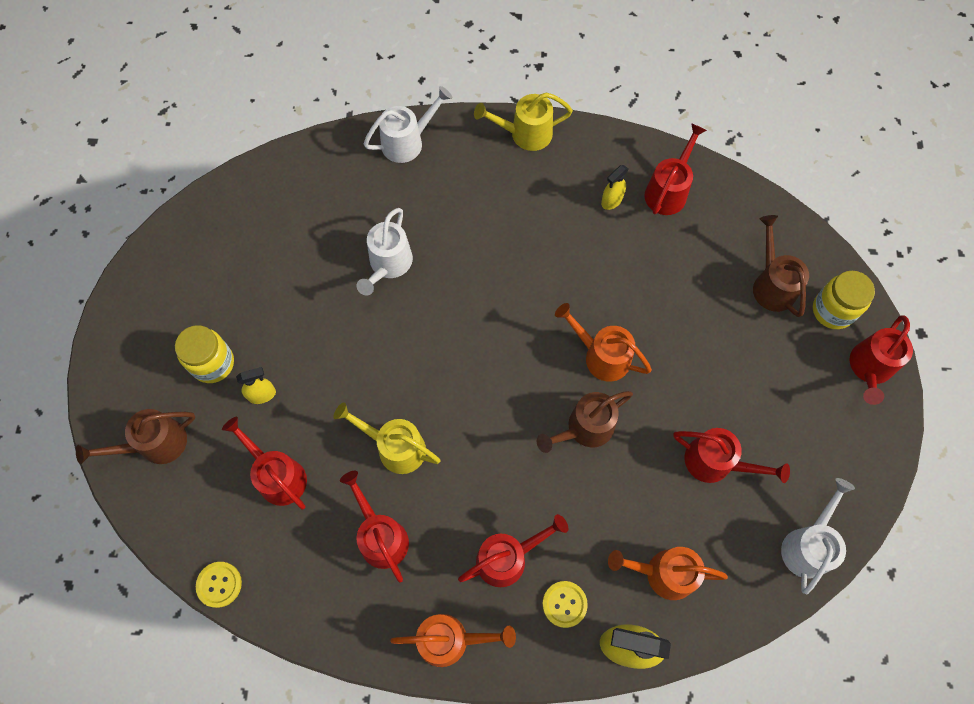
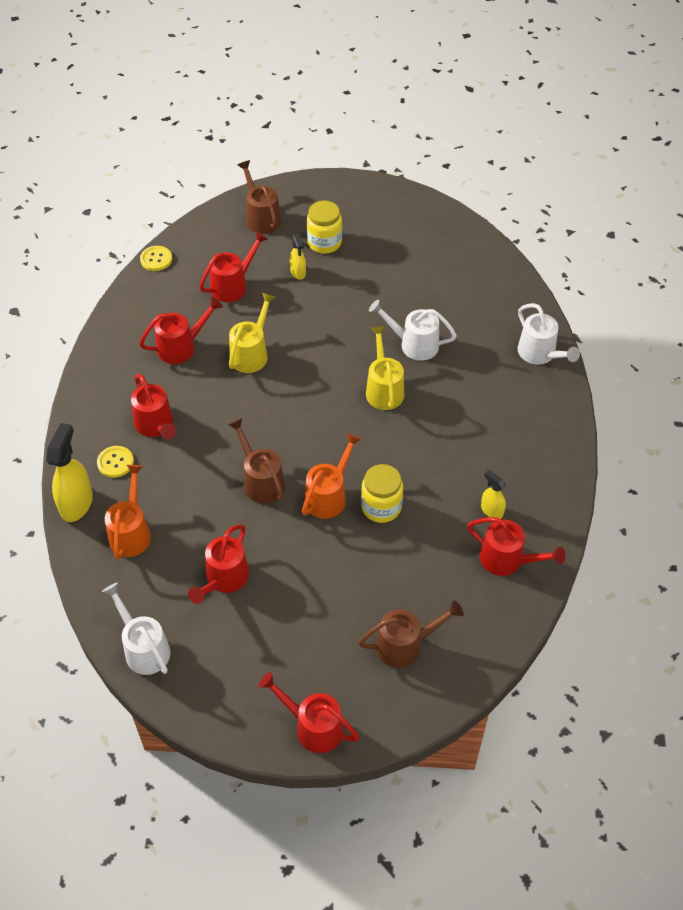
camera: 90 degrees right, 15 degrees down
orange watering can [391,614,516,667] -> none
yellow watering can [474,92,573,151] -> yellow watering can moved to [366,326,404,410]
white watering can [781,478,855,595] -> white watering can turned 150 degrees counterclockwise [102,582,170,675]
yellow jar [813,271,875,329] -> yellow jar moved to [361,464,403,523]

